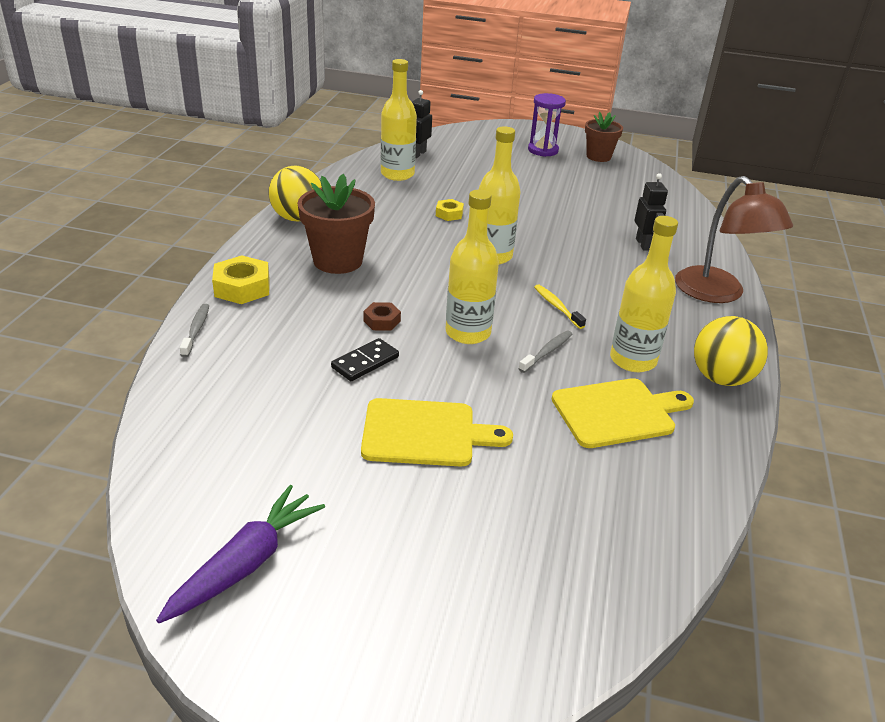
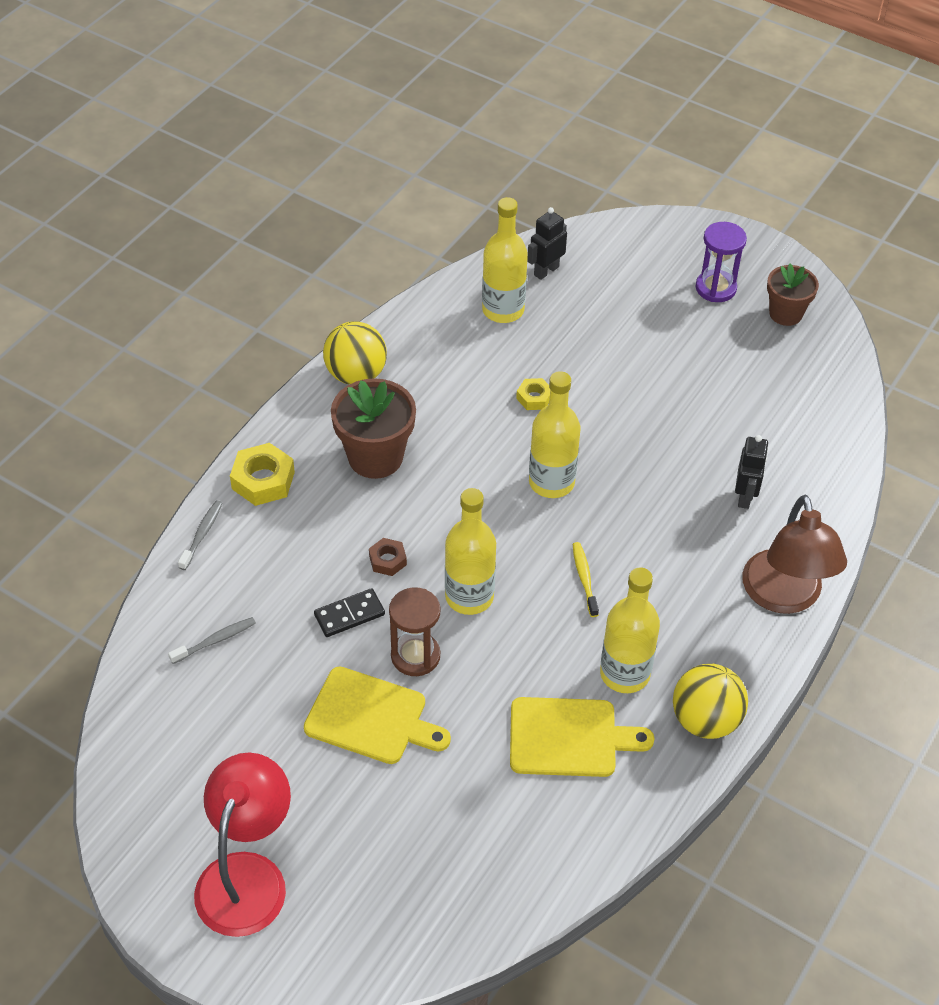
camera: 20 degrees right, 15 degrees up
purple carrot [156,485,325,623] -> none
grey toothbrush [519,331,573,373] -> grey toothbrush moved to [168,617,256,664]
none -> red lamp [194,753,291,937]
none -> brown hourglass [389,587,440,676]

